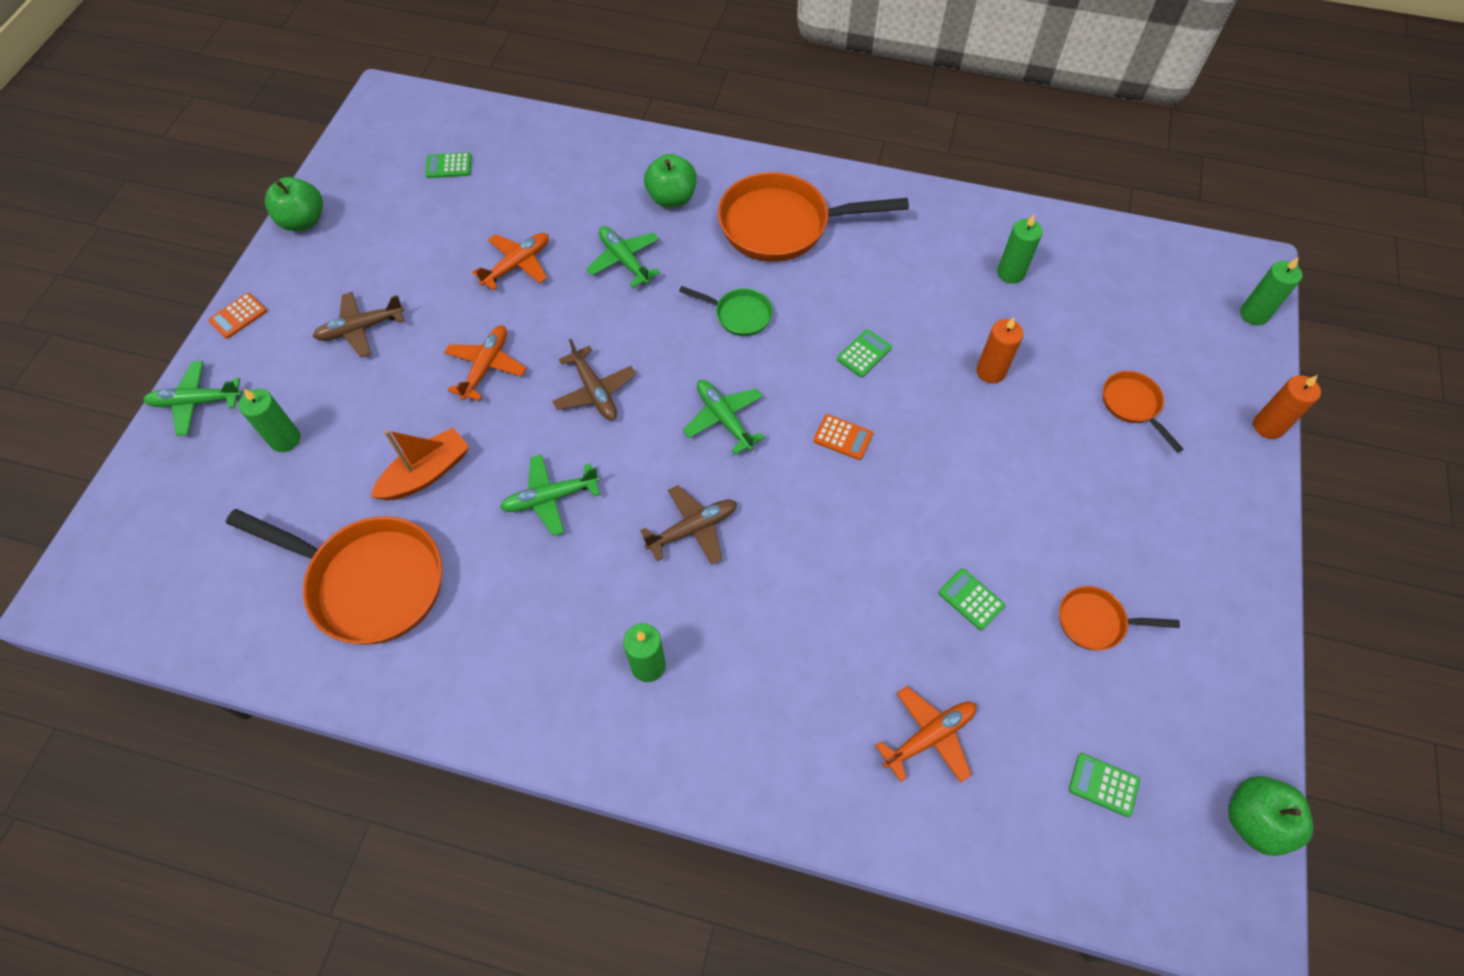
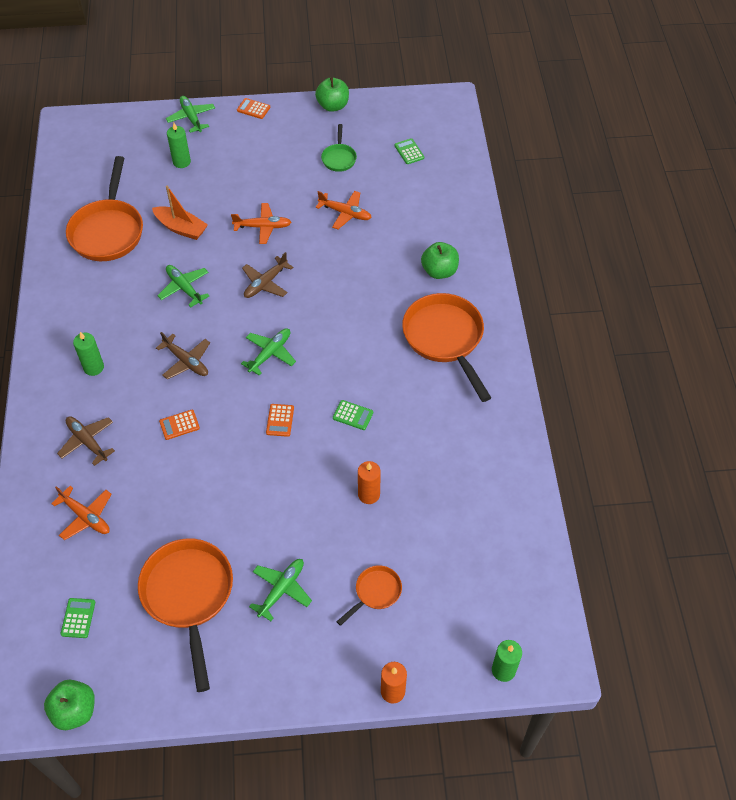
camera: 70 degrees right, 5 degrees down
brown plane [313,292,405,357] -> brown plane moved to [57,416,115,466]
green plane [586,226,660,288] -> green plane moved to [249,559,312,621]
green pan [679,286,773,336] -> green pan moved to [321,124,357,172]
green calculator [939,568,1005,630] -> none
green candle [997,214,1043,284] -> none
orange pan [1059,586,1180,650] -> orange pan [138,538,233,692], size x2.04
none -> orange calculator [159,410,200,440]

